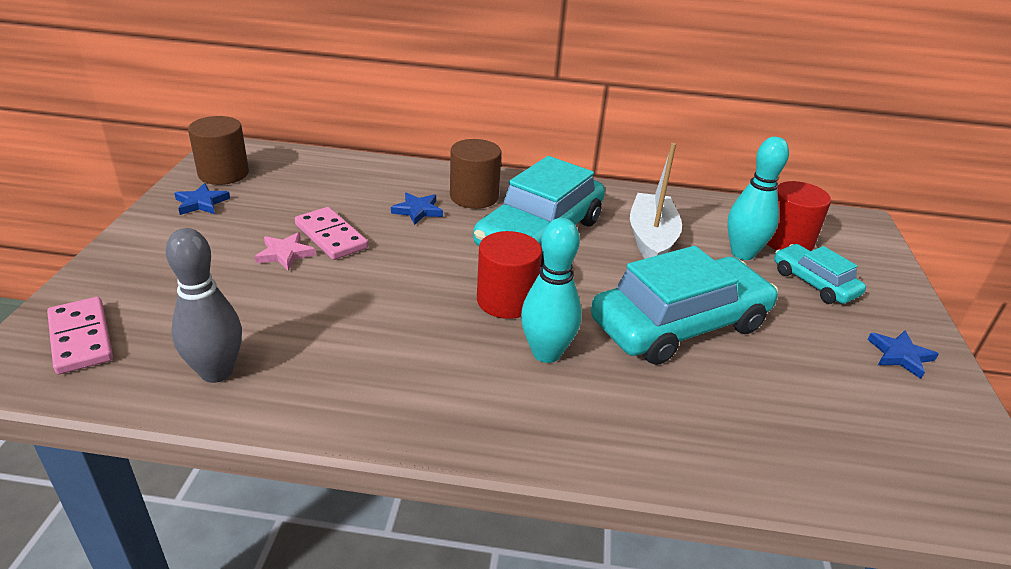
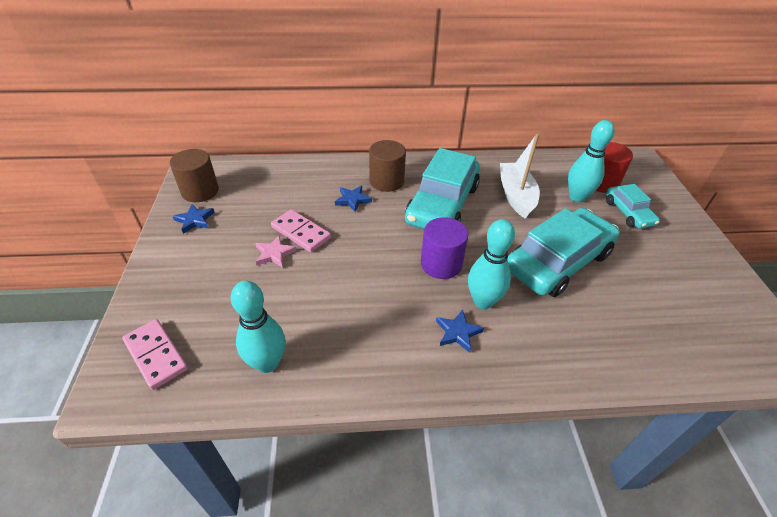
camera: 10 degrees left, 10 degrees up
grey bowling pin [165,228,242,383] -> turquoise bowling pin [231,281,286,373]
red cylinder [477,231,542,319] -> purple cylinder [421,217,468,279]
turquoise car [774,244,866,304] -> turquoise car turned 150 degrees counterclockwise [606,184,660,229]
blue star [867,331,938,379] -> blue star moved to [436,309,484,353]

